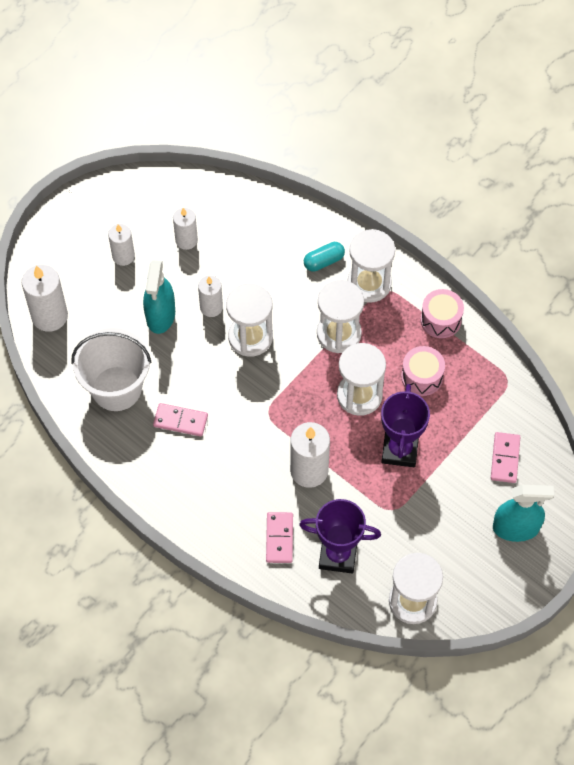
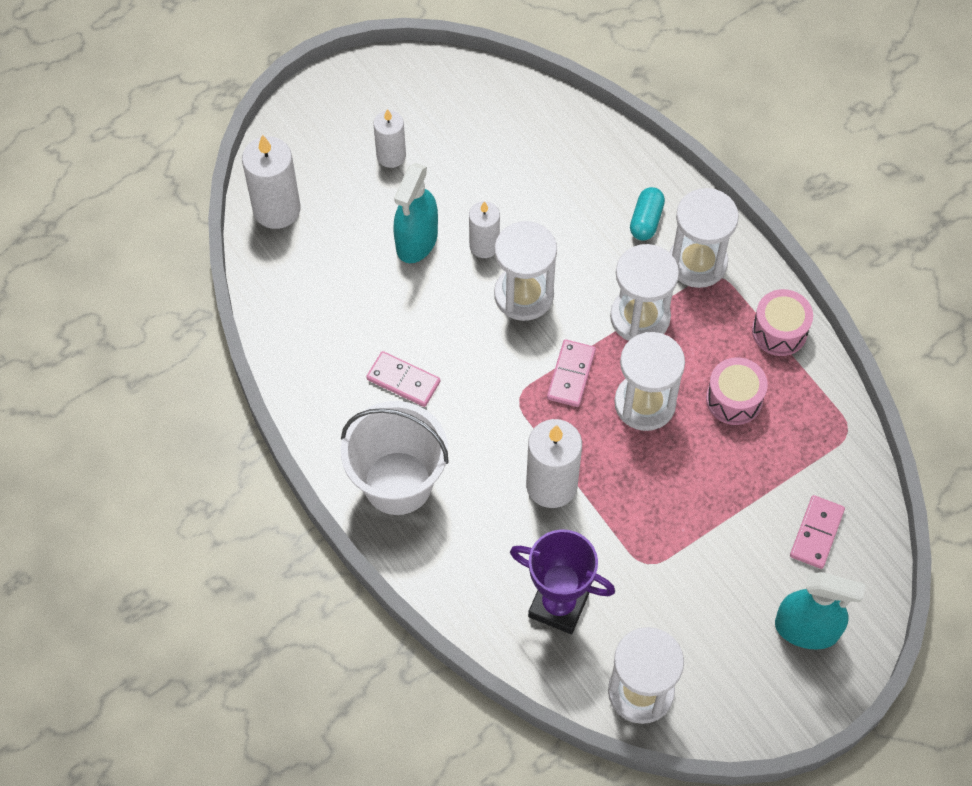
camera: 15 degrees right, 0 degrees up
white bucket [71,328,151,411] -> white bucket moved to [341,401,449,515]
white candle [173,208,198,250] -> none
pink domino [266,512,293,563] -> pink domino moved to [547,340,596,407]
turquoise capsule [304,242,345,272] -> turquoise capsule turned 60 degrees counterclockwise [630,187,665,241]
purple trophy [381,384,430,467] -> none

